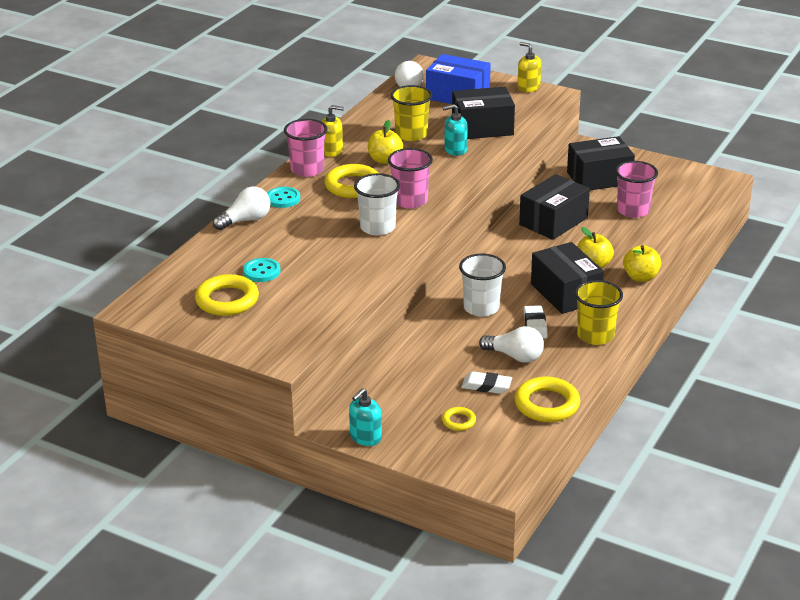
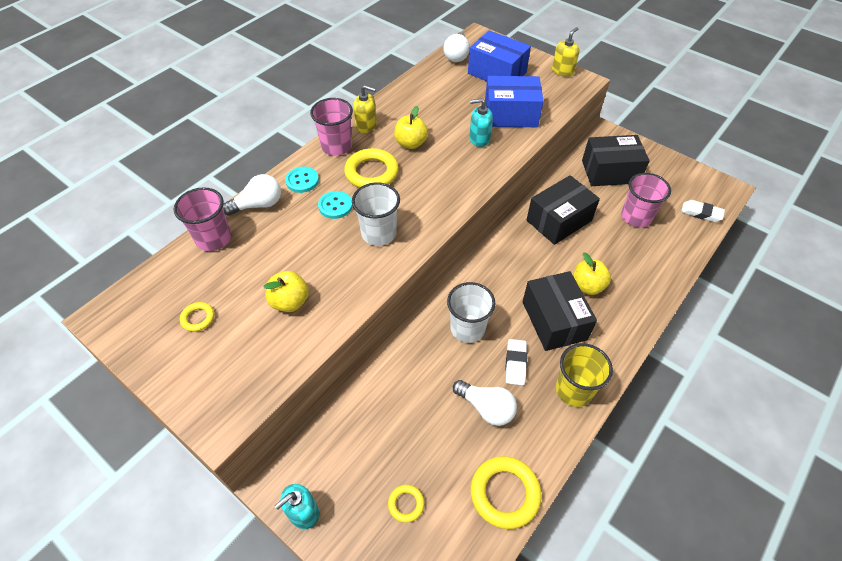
camera: 10 degrees right, 20 degrees up
yellow ring [195,274,259,316] -> yellow ring [180,302,214,332], size x0.51
turquoise button [243,258,281,282] -> turquoise button moved to [318,191,353,219]
pink cup [388,148,433,209] -> pink cup moved to [174,187,231,251]
yellow cup [391,85,432,141] -> none
black box [452,87,515,139] -> blue box [485,76,544,127]
white eraser [461,371,512,394] -> white eraser moved to [681,200,725,222]
yellow soap dispenser [517,42,541,92] -> yellow soap dispenser turned 75 degrees clockwise [552,27,580,77]
yellow apple [623,245,661,282] -> yellow apple moved to [263,271,309,312]

